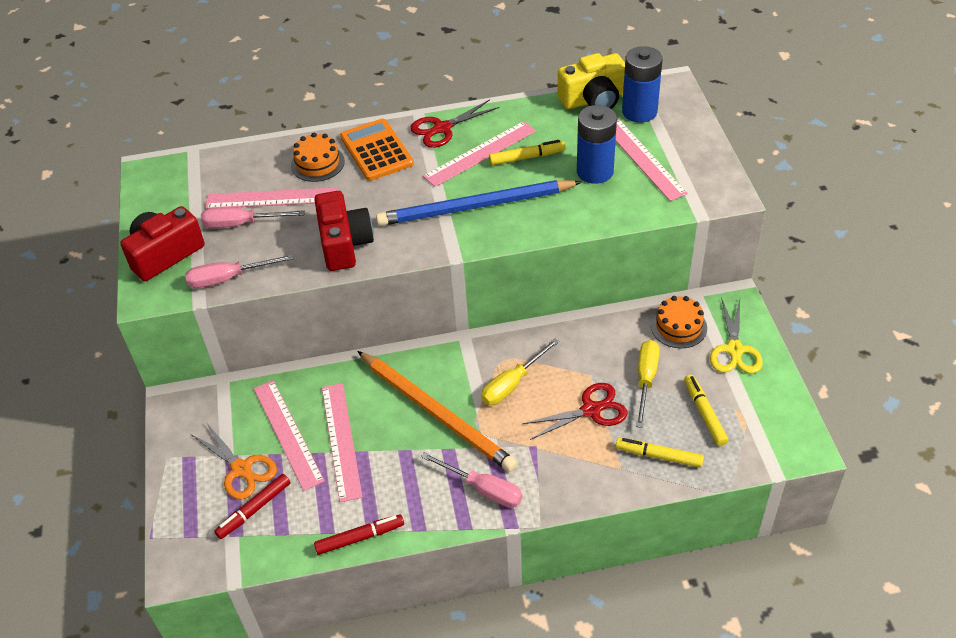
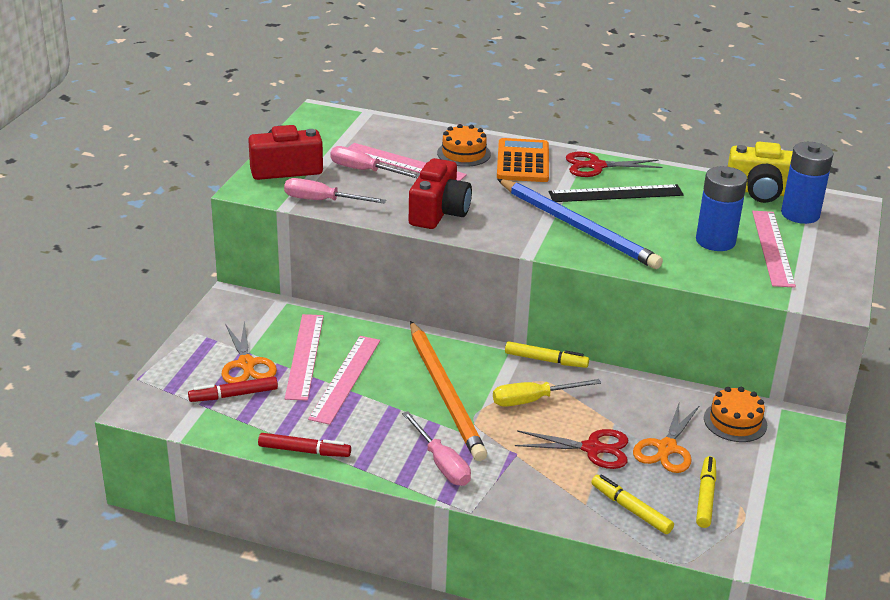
camera: 25 degrees right, 15 degrees down
blue pencil [376,180,582,226] -> blue pencil turned 150 degrees counterclockwise [497,179,663,269]
pink ruler [423,121,536,187] -> black ruler [549,184,684,202]
yellow marker [489,140,566,165] -> yellow marker moved to [505,341,589,368]
yellow screwdriver [636,340,660,428] -> orange scissors [633,401,700,473]
yellow scissors [710,298,763,374] -> none

